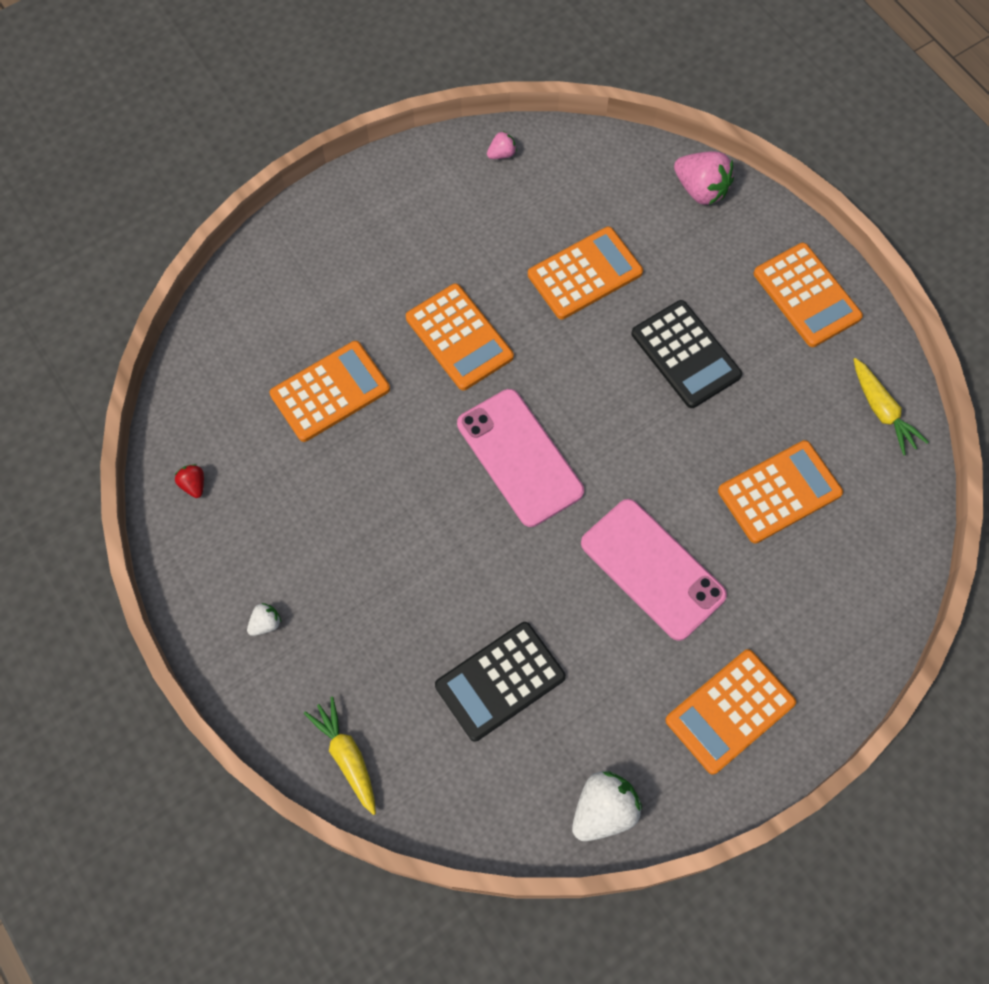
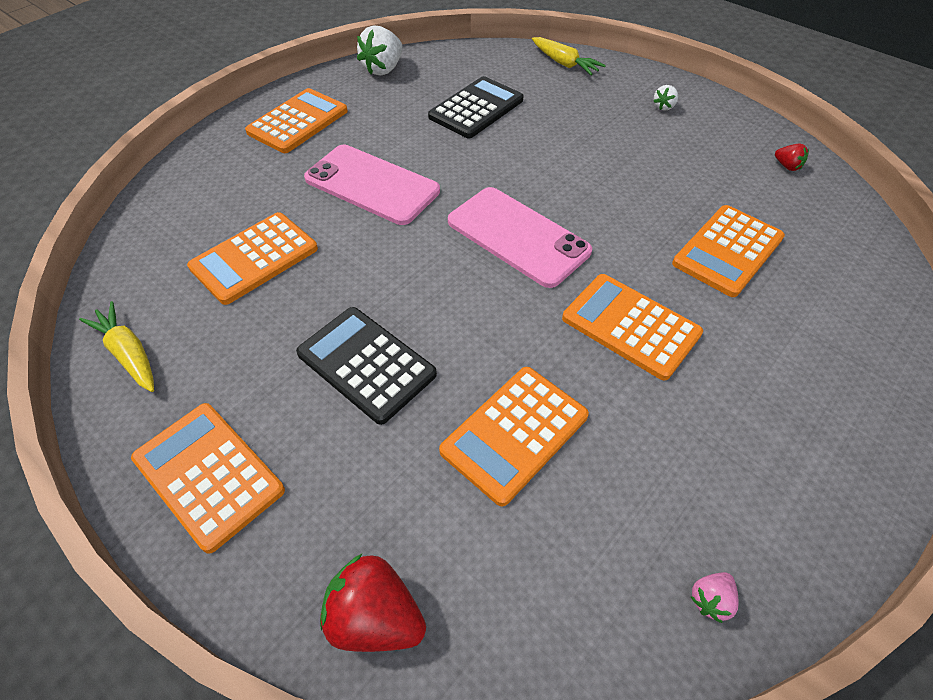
camera: 165 degrees right, 15 degrees down
pink strawberry [674,151,734,205] -> red strawberry [320,553,426,652]

